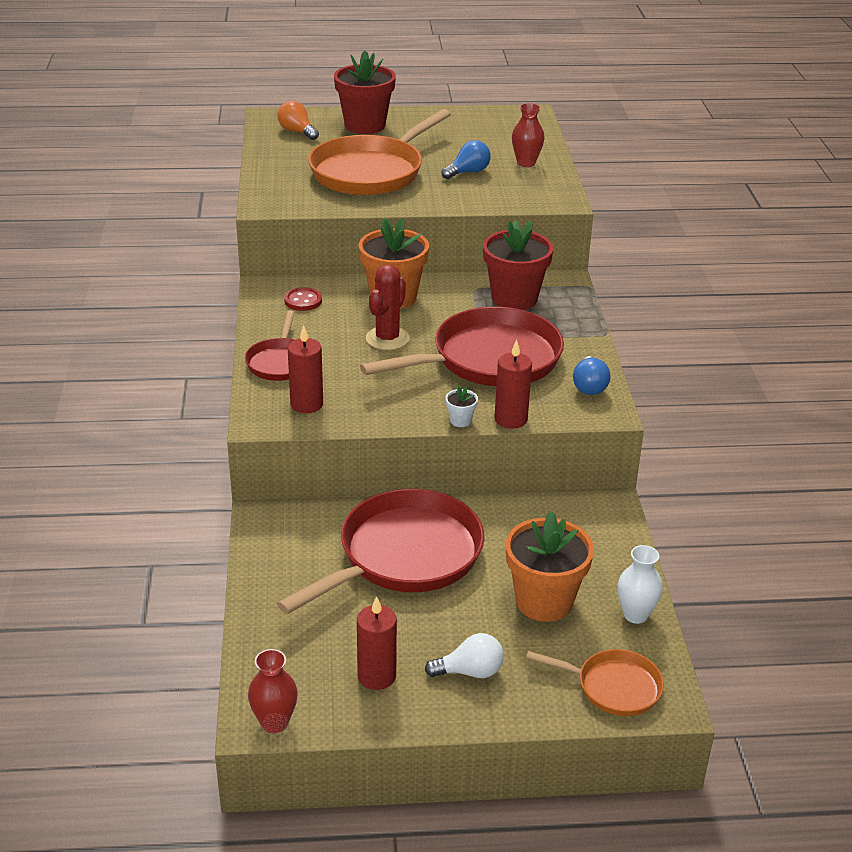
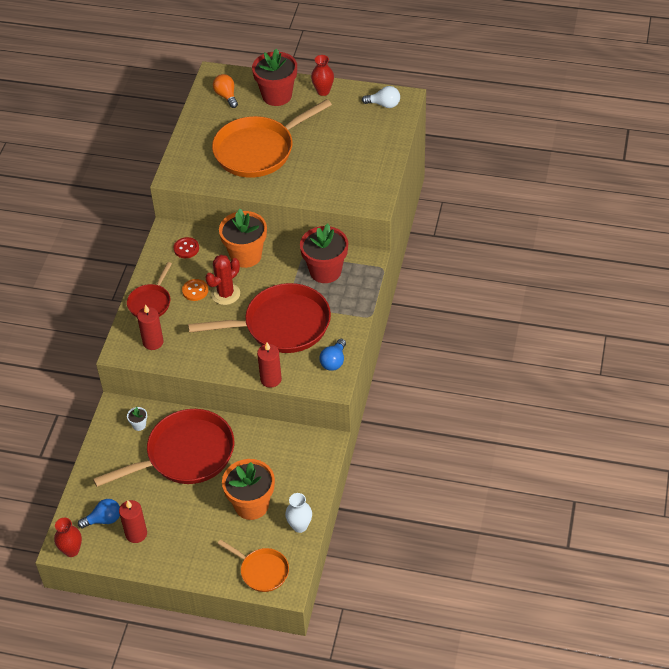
camera: 20 degrees right, 15 degrees up
white light bulb [425,633,504,678] -> white light bulb moved to [362,86,400,108]
blue light bulb [441,140,491,179] -> blue light bulb moved to [78,499,120,528]
white flower pot [446,386,478,427] -> white flower pot moved to [127,407,147,431]
red vase [512,103,545,167] -> red vase moved to [311,55,334,96]
none -> orange button [182,279,208,301]

